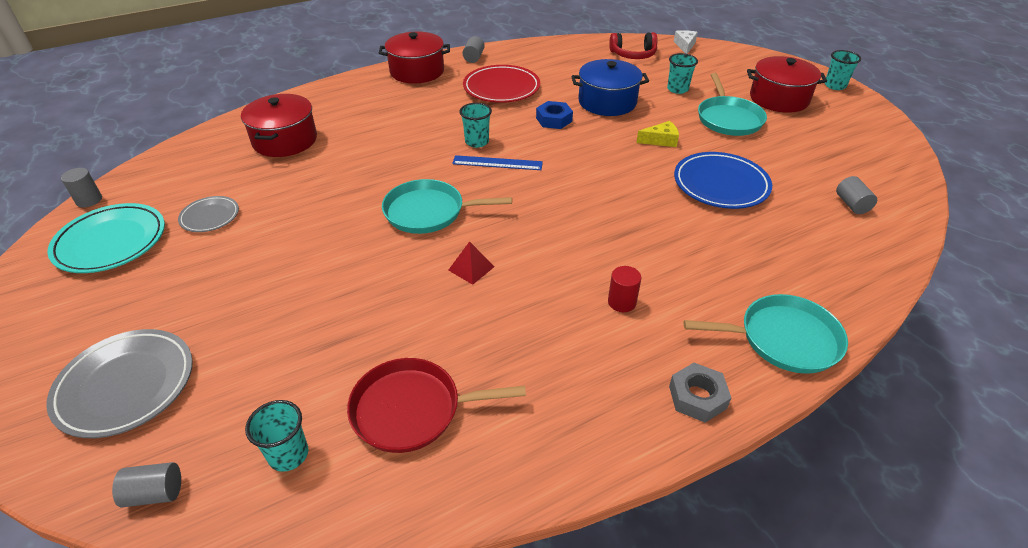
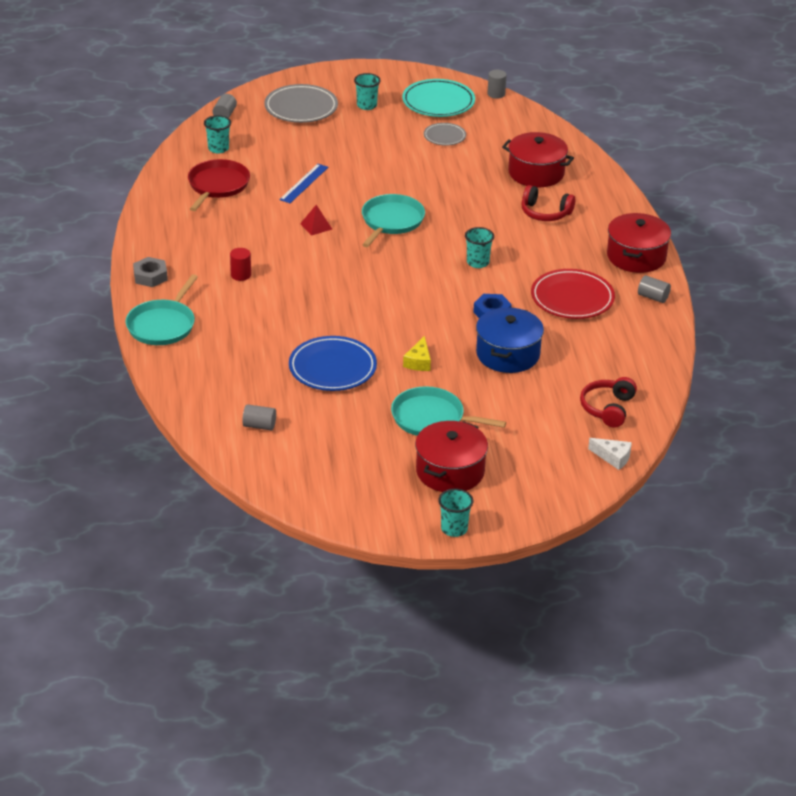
camera: 110 degrees right, 5 degrees down
blue ruler [452,155,543,170] -> blue ruler moved to [279,164,328,203]
turquoise cup [667,53,698,94] -> turquoise cup moved to [354,73,381,110]
none -> red headphones [521,185,575,221]

